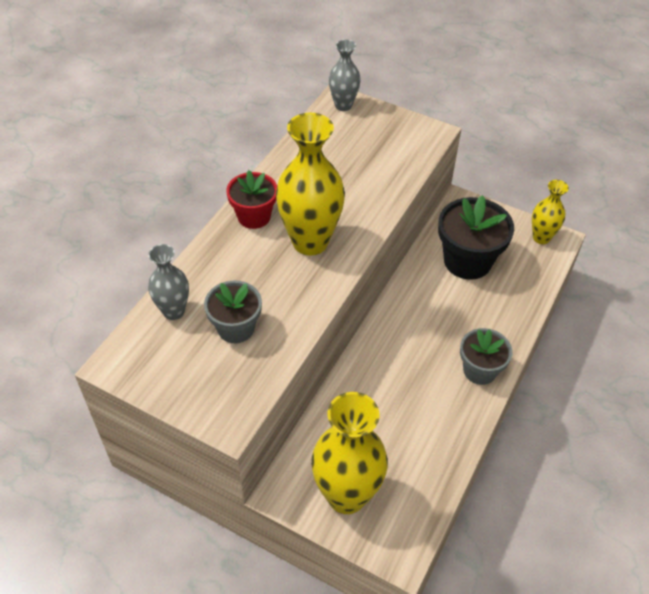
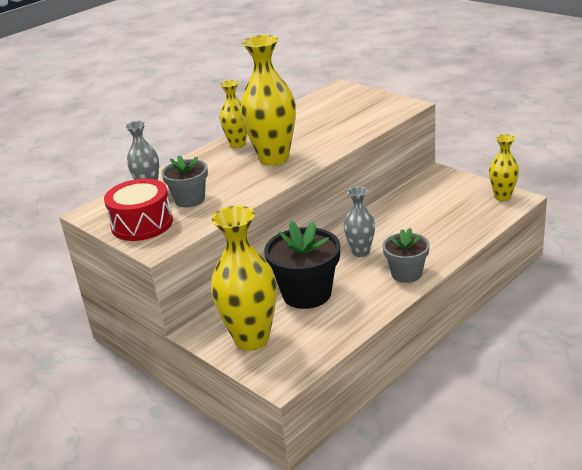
camera: 20 degrees right, 20 degrees down
red flower pot [226,170,277,229] -> yellow vase [220,80,247,148]
grey vase [329,39,361,111] -> grey vase moved to [344,187,375,257]
black flower pot [438,195,514,280] -> black flower pot moved to [264,221,340,309]
none -> red drum [104,179,173,241]

